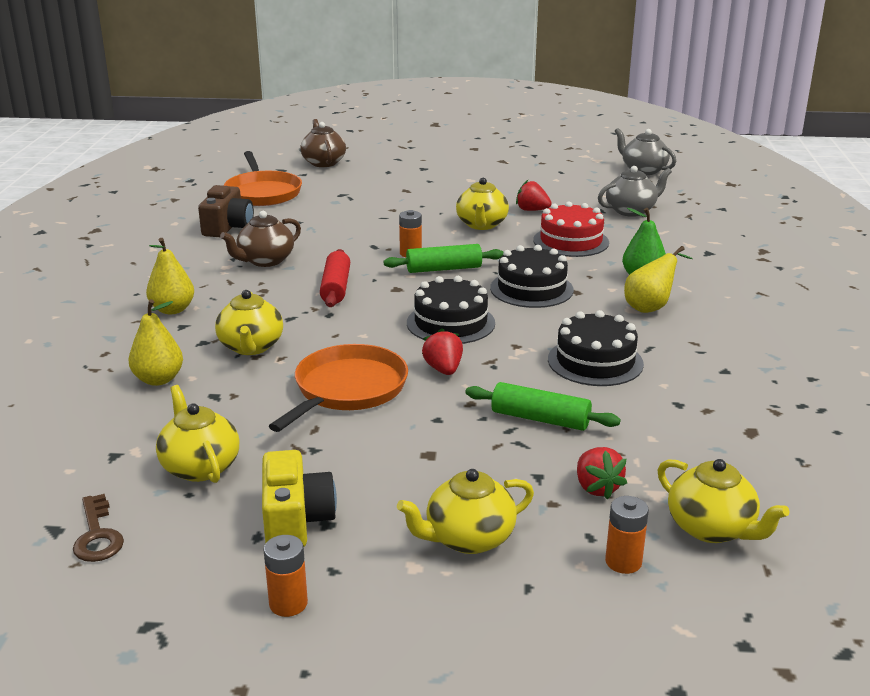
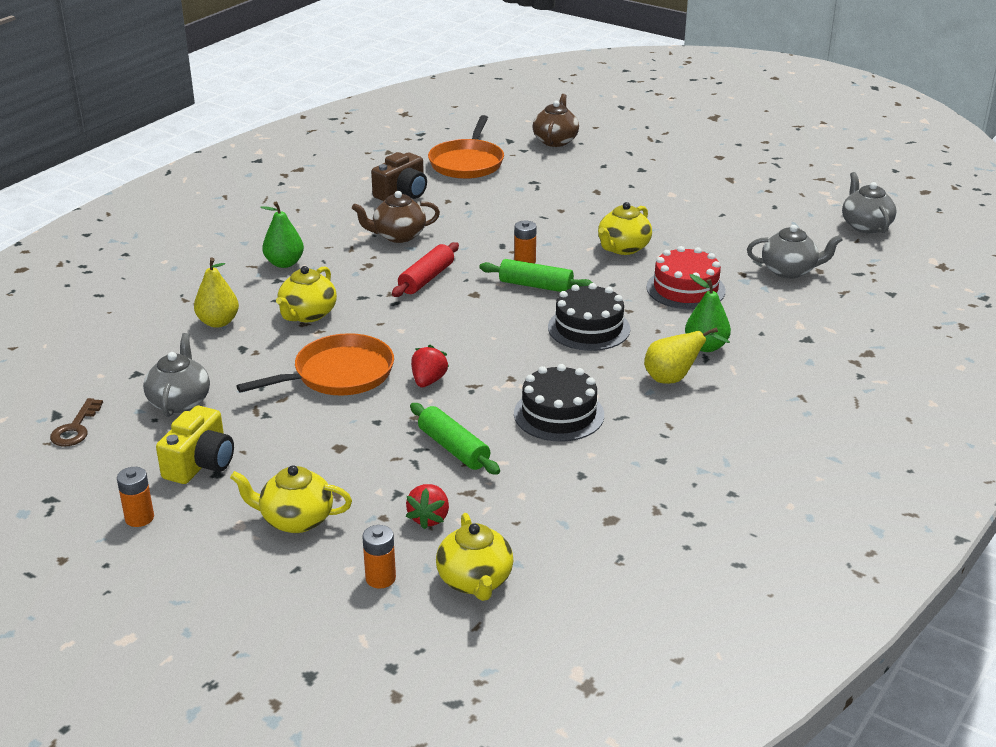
camera: 30 degrees right, 5 degrees up
yellow pear [146,238,194,314] -> green pear [261,201,304,268]
yellow teapot [156,385,239,483] -> grey teapot [143,333,210,417]
black cake [407,276,495,344] -> none
red strawberry [516,180,552,211] -> none

